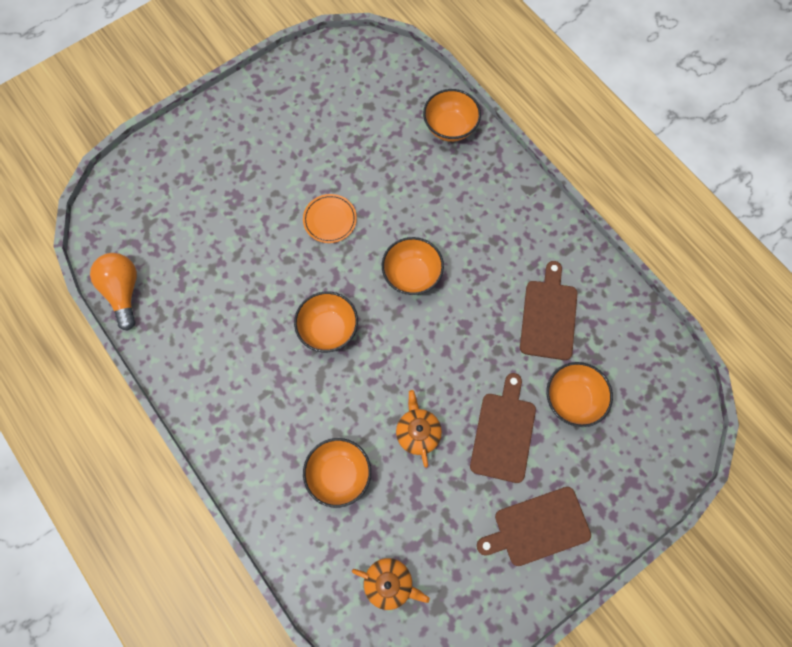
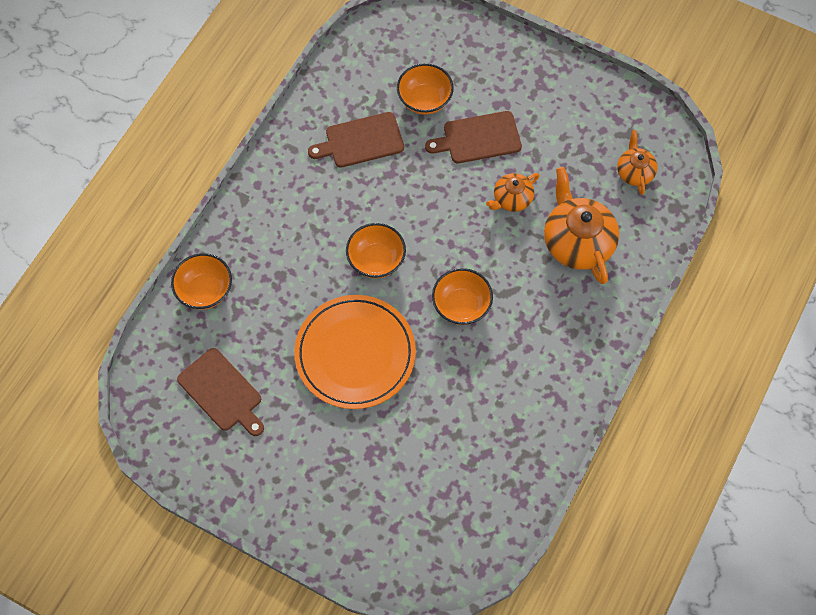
camera: 115 degrees left, 5 degrees down
orange light bulb [90,253,137,331] -> none
orange plate [303,194,357,243] -> orange plate [294,295,416,409], size x2.16
orange bowl [303,438,371,508] -> orange teapot [544,167,619,284]
brown cutting board [477,487,591,566] -> brown cutting board moved to [177,348,264,436]

